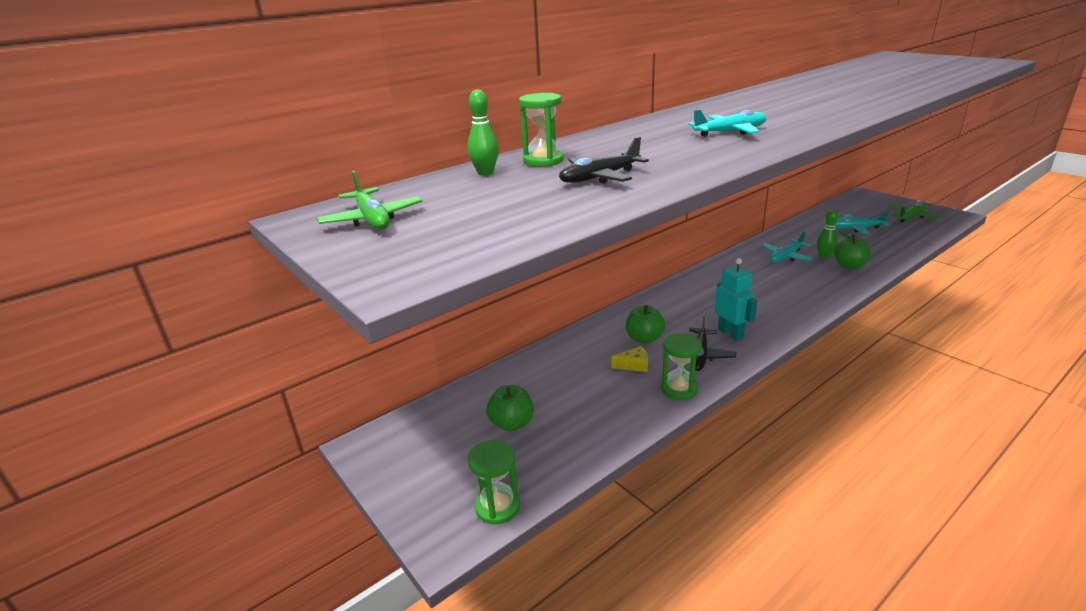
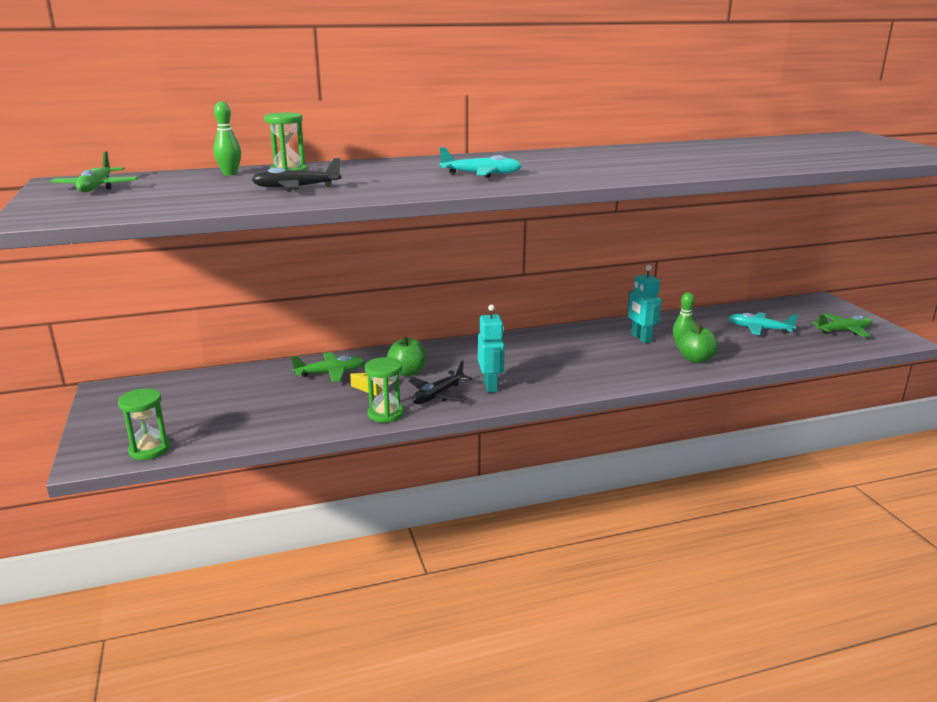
camera: 20 degrees right, 5 degrees down
green apple [487,385,534,431] -> none
turquoise plane [761,231,814,262] -> turquoise robot [628,265,662,343]
none -> green plane [291,352,365,382]

